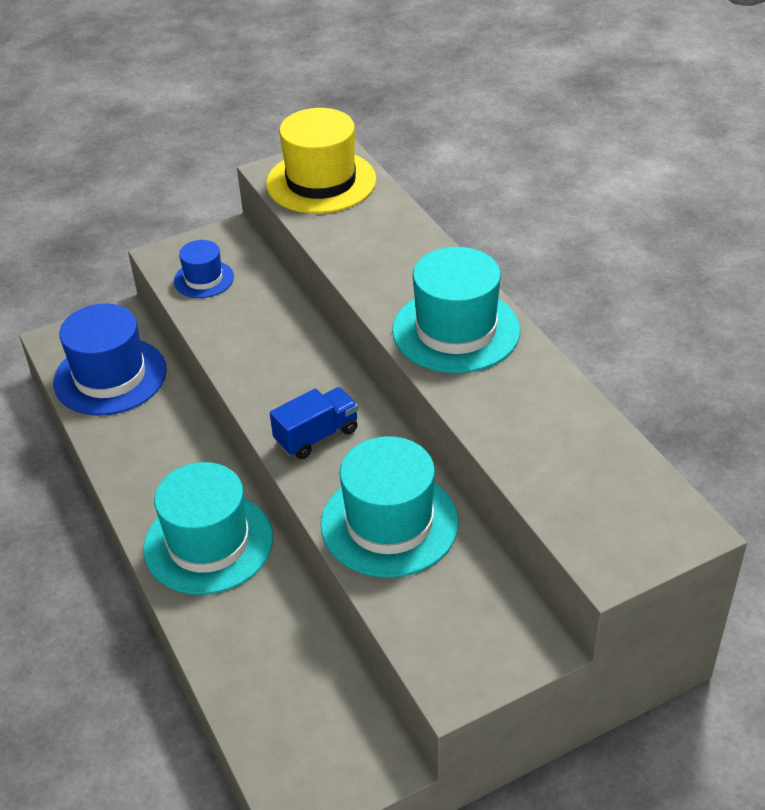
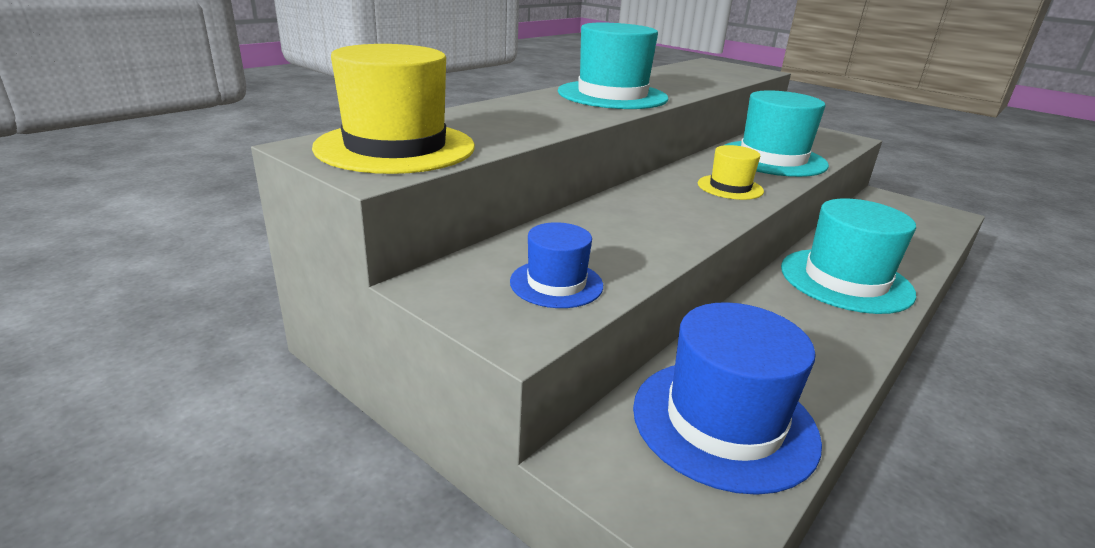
camera: 115 degrees left, 15 degrees down
blue truck [270,387,358,459] -> yellow hat [698,145,764,200]

